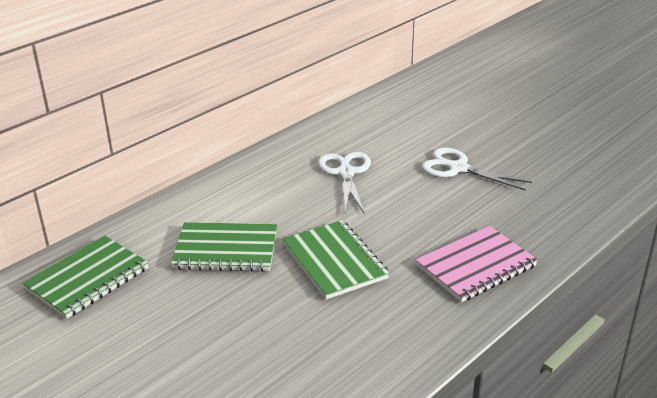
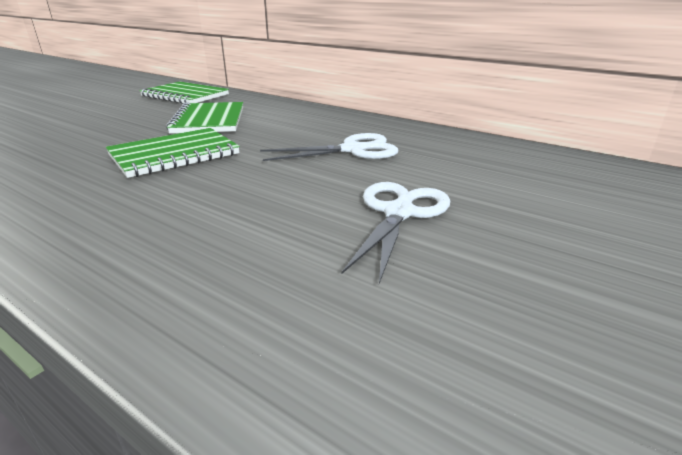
camera: 80 degrees right, 5 degrees down
pink notebook [416,226,538,302] -> none

